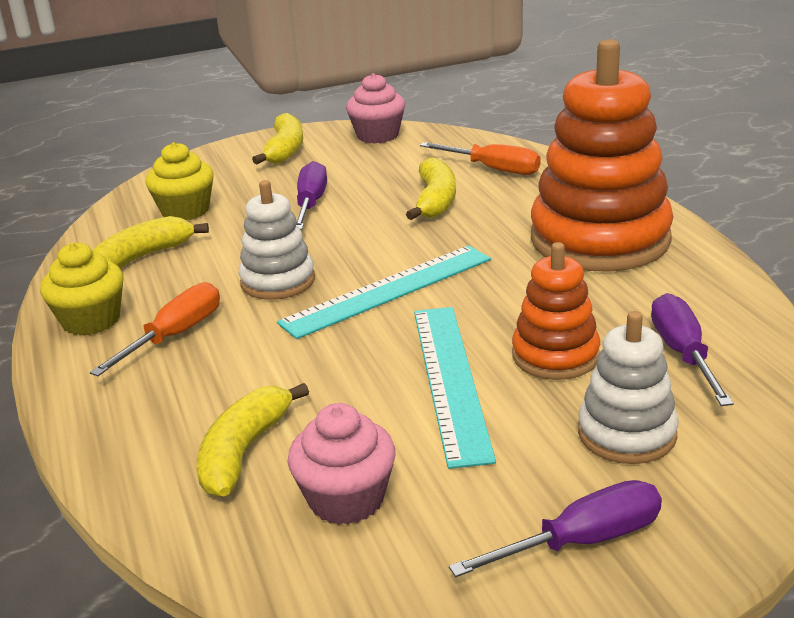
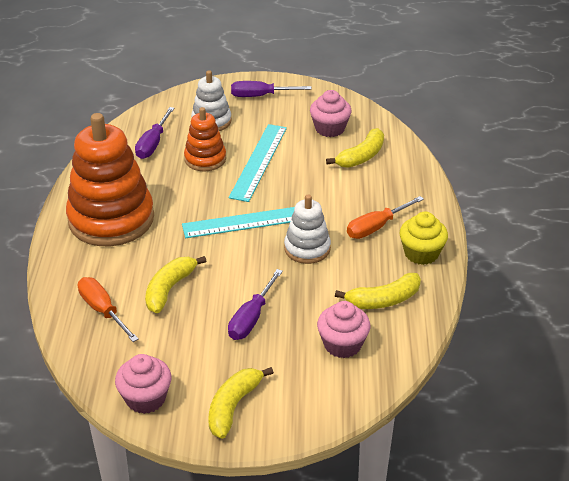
camera: 160 degrees left, 10 degrees up
yellow cupcake [145,142,214,220] -> pink cupcake [317,301,371,358]

